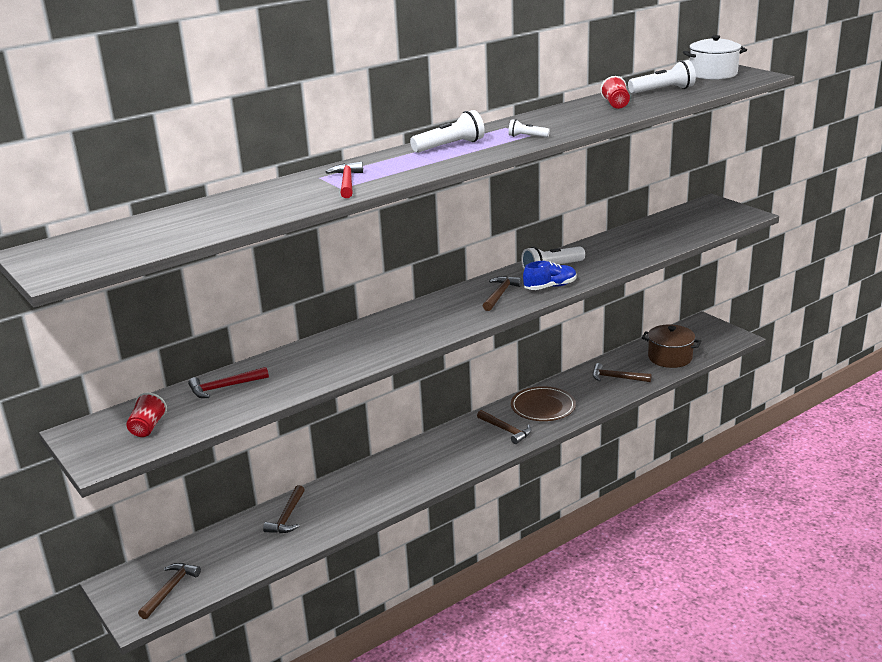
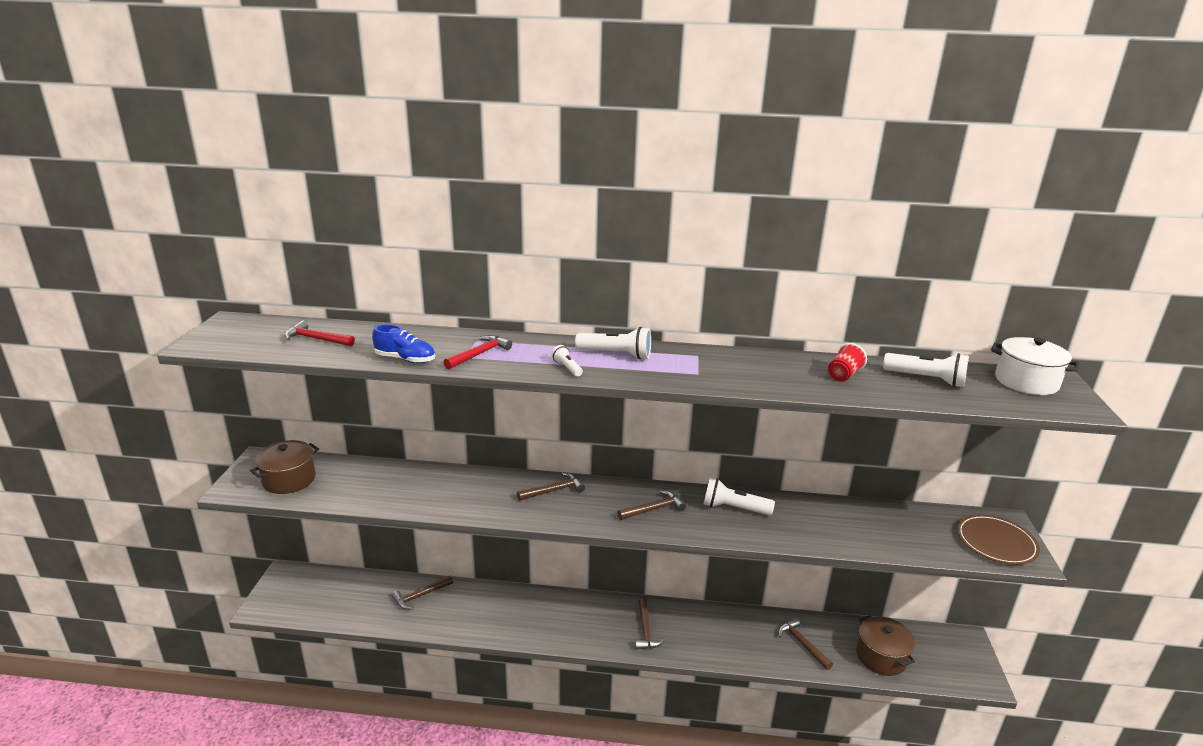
camera: 40 degrees right, 0 degrees up
red cup [126,392,167,437] -> brown pot [250,440,319,494]
brown hammer [138,563,201,619] -> brown hammer moved to [517,473,585,501]
red hammer [188,367,269,398] -> red hammer moved to [285,321,355,346]
white flashlight [508,119,550,137] -> white flashlight moved to [551,345,583,376]
brown plate [511,386,576,421] -> brown plate moved to [957,514,1040,565]
blue shoe [523,261,577,290] -> blue shoe moved to [372,324,435,363]

